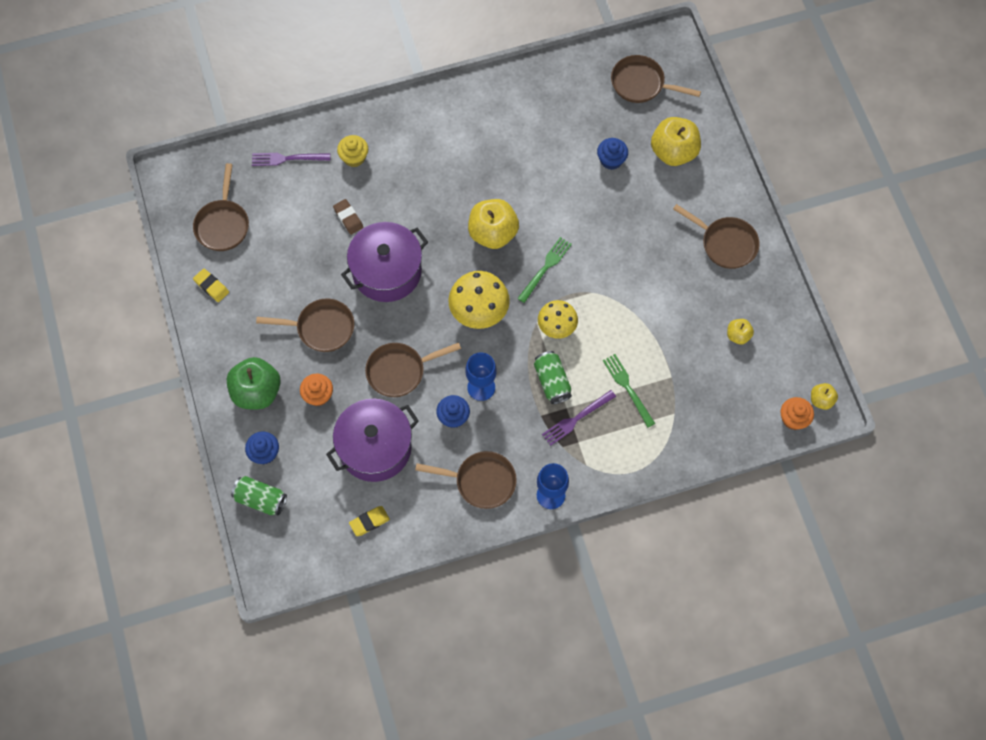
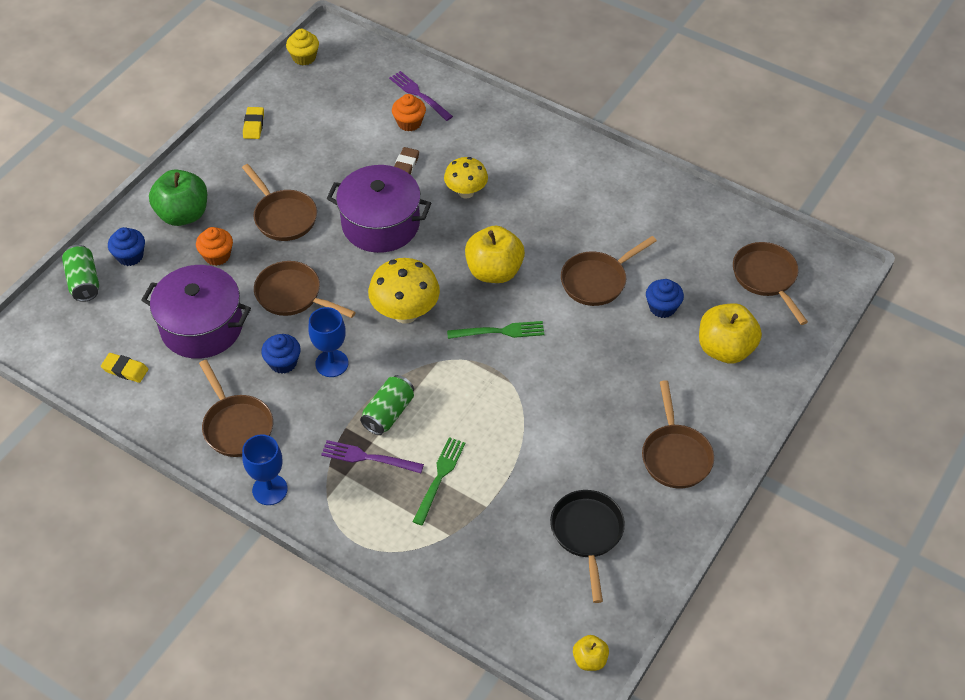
camera: 50 degrees right, 15 degrees down
brown pan [193,163,249,251] -> brown pan moved to [561,236,657,306]
yellow cupcake [337,135,368,167] -> yellow cupcake moved to [286,29,319,66]
yellow mushroom [538,300,578,339] -> yellow mushroom moved to [444,157,488,199]
yellow apple [727,319,754,345] -> black pan [550,490,625,603]
orange cupcake [780,397,814,430] -> orange cupcake moved to [392,94,426,131]

